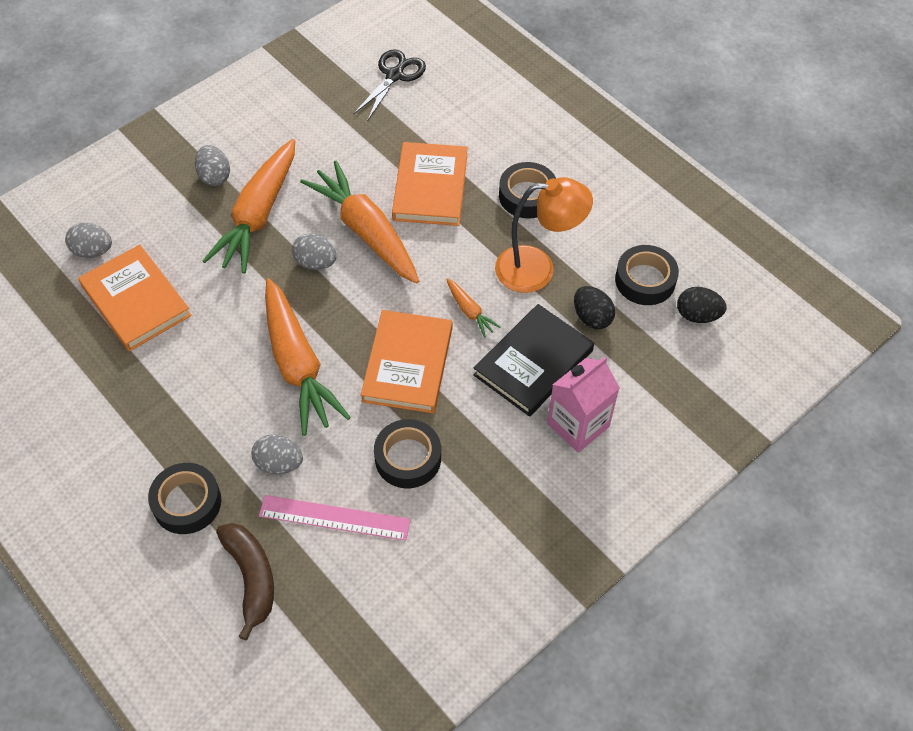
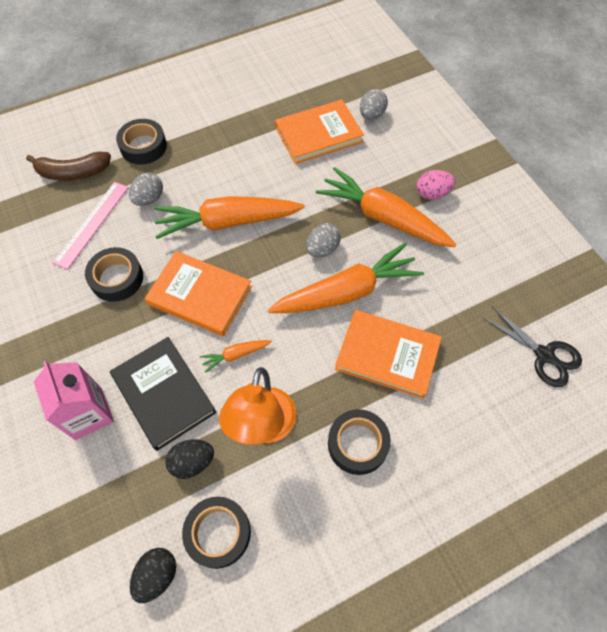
camera: 105 degrees right, 5 degrees up
grey egg [195,145,230,186] -> pink egg [417,170,455,200]

